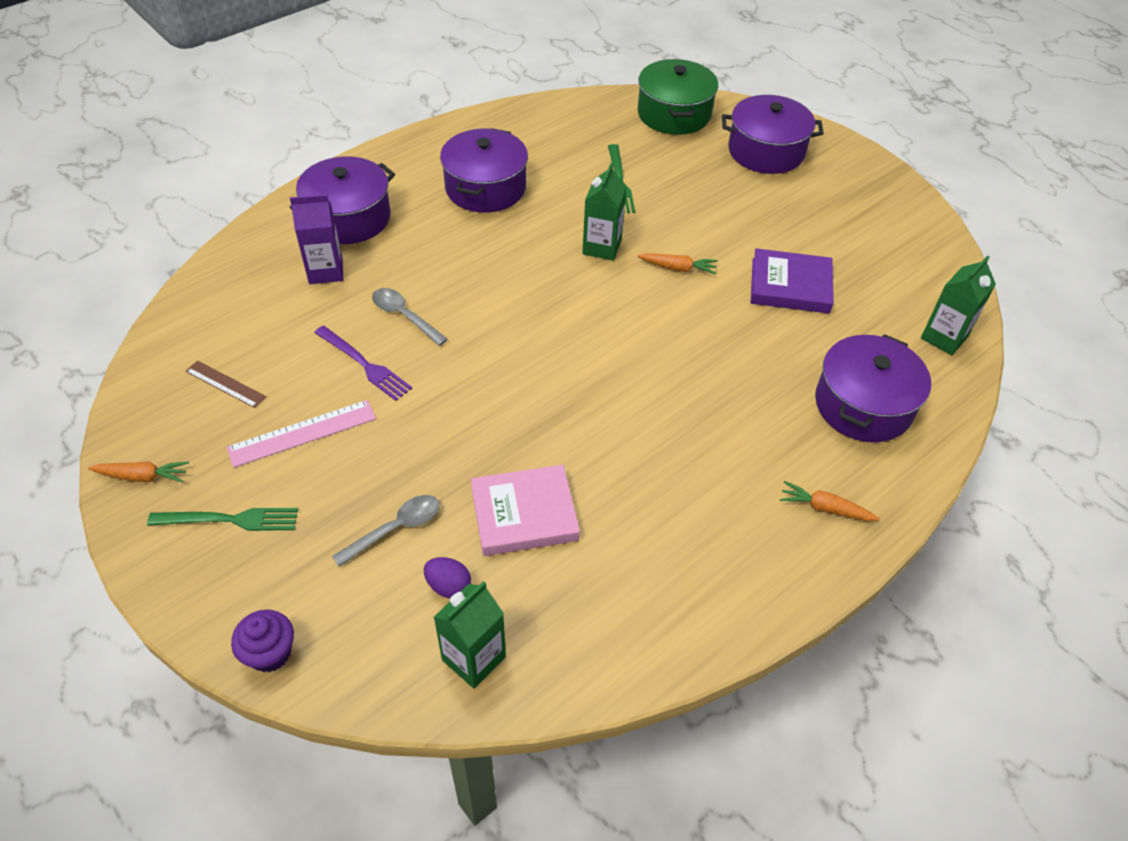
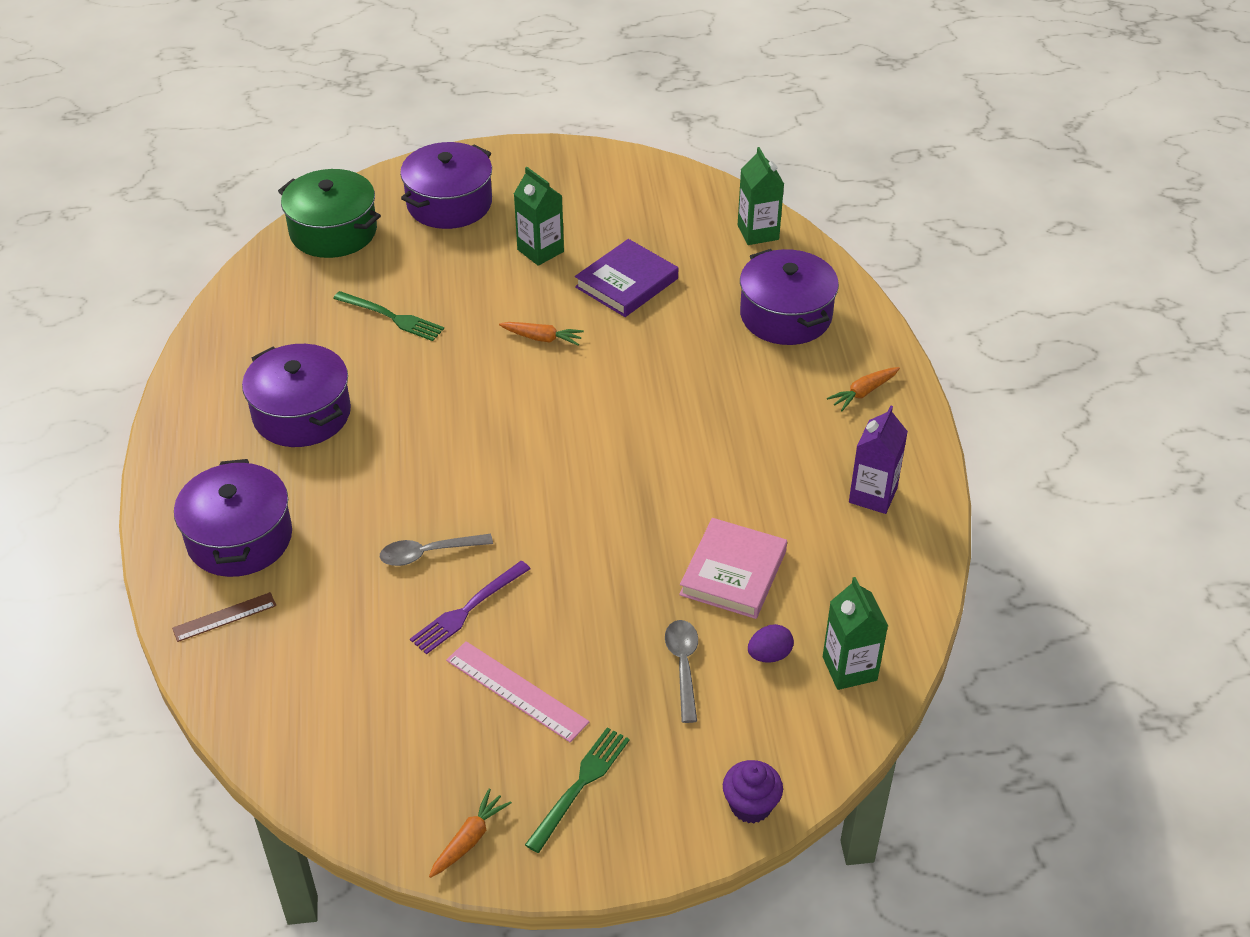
camera: 55 degrees left, 5 degrees down
brown ruler [186,361,266,408] -> brown ruler moved to [172,592,276,642]
pink ruler [227,400,376,468] -> pink ruler turned 60 degrees counterclockwise [446,641,589,742]
purple carton [290,194,343,284] -> purple carton moved to [849,405,908,514]
purple fork [314,326,412,401] -> purple fork turned 150 degrees clockwise [410,561,530,654]
green carton [582,163,627,261] -> green carton moved to [514,167,564,266]
orange carrot [638,253,718,275] -> orange carrot turned 60 degrees clockwise [499,322,584,346]

